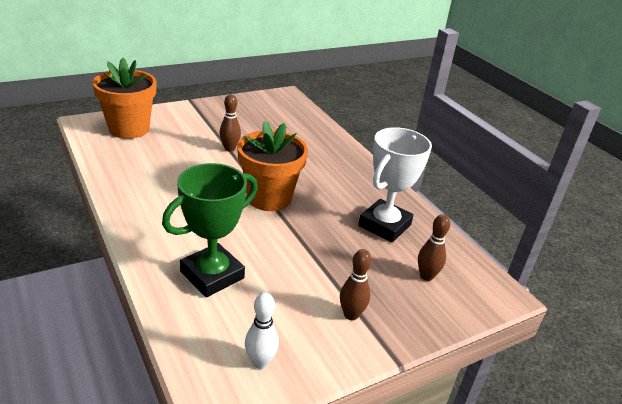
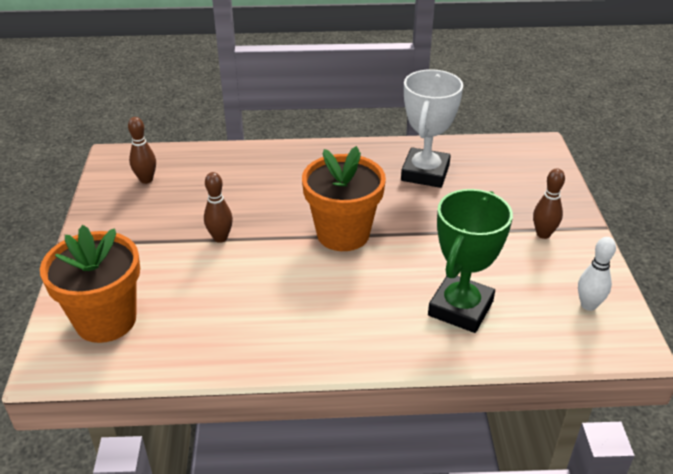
camera: 60 degrees left, 5 degrees up
green trophy [162,163,258,297] -> green trophy turned 45 degrees clockwise [428,189,513,333]
white trophy [358,127,432,242] -> white trophy turned 45 degrees clockwise [401,69,463,188]
brown bowling pin [418,214,450,281] -> brown bowling pin moved to [128,117,156,184]

